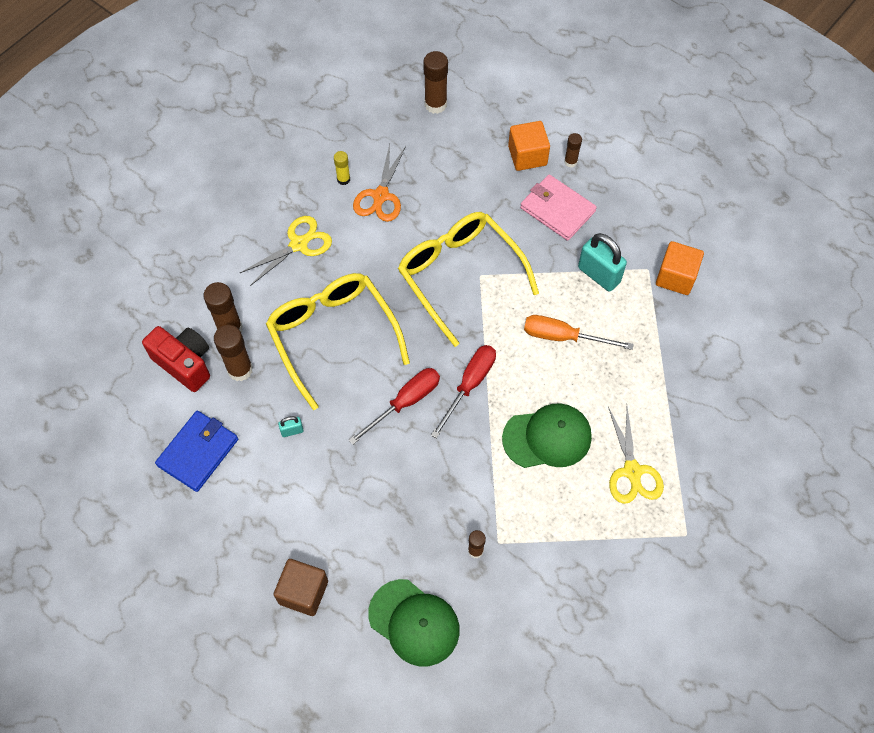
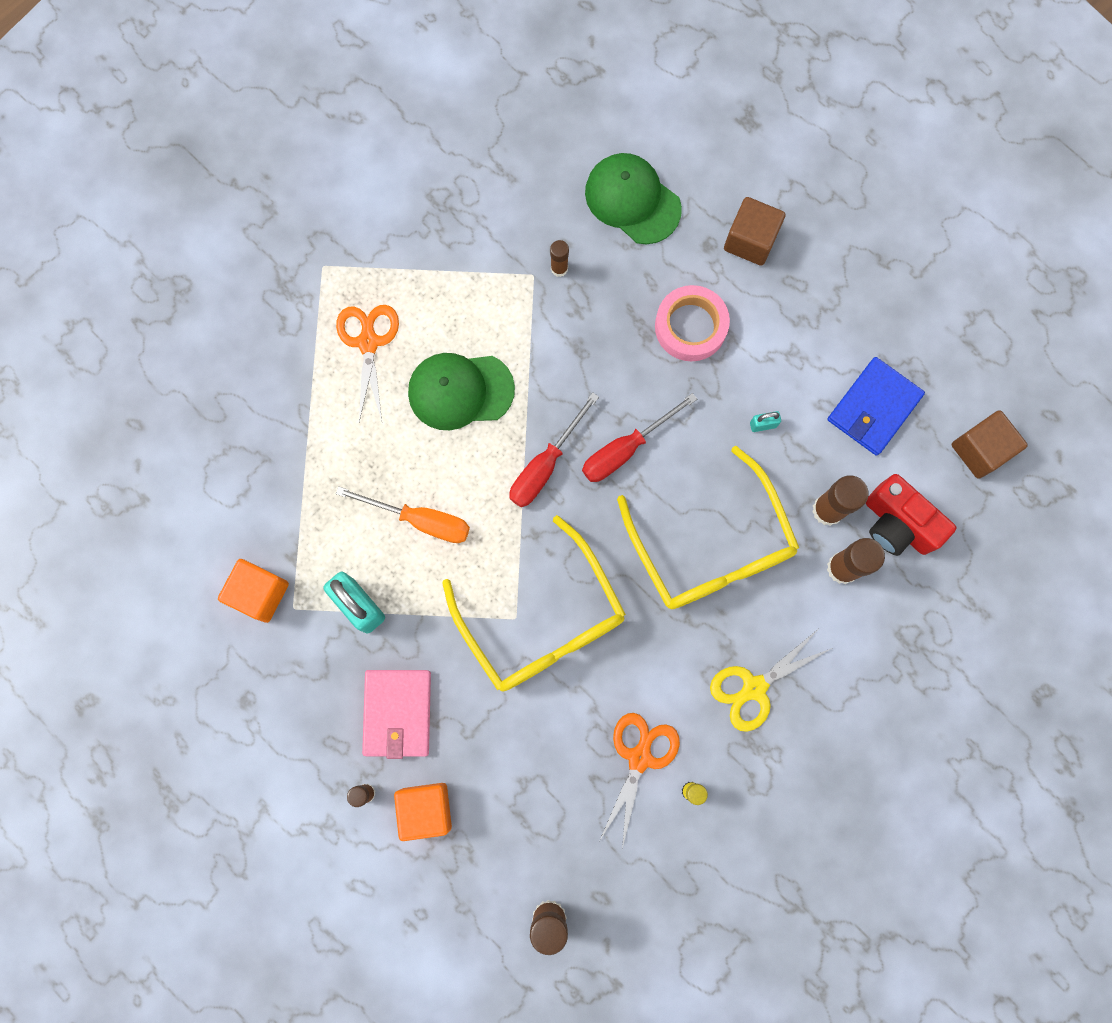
camera: 175 degrees left, 15 degrees up
pink wallet [520,174,597,241] -> pink wallet turned 45 degrees clockwise [362,670,431,759]
yellow scissors [608,407,664,504] -> orange scissors [336,305,399,422]
none -> pink tape [655,285,730,361]
none -> brown cube [951,410,1028,479]

